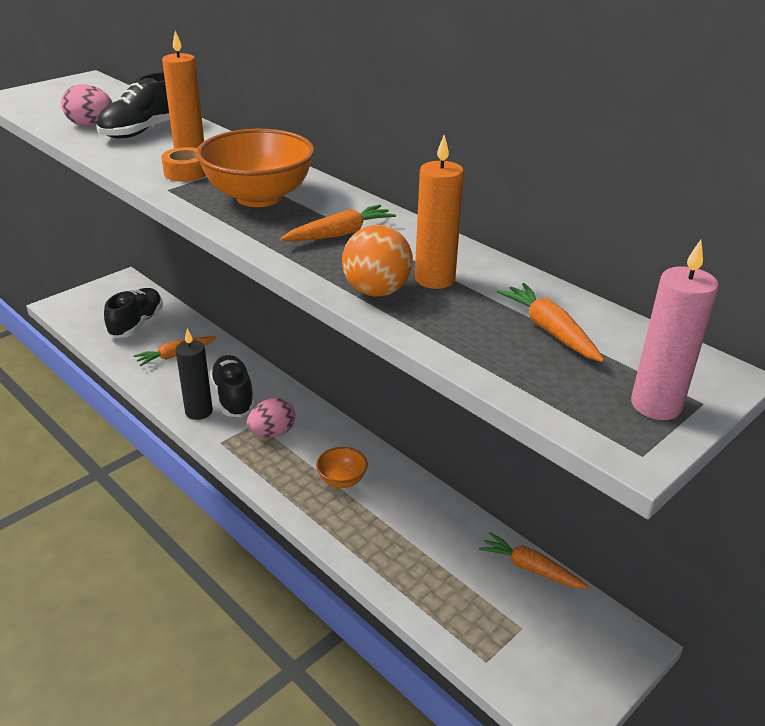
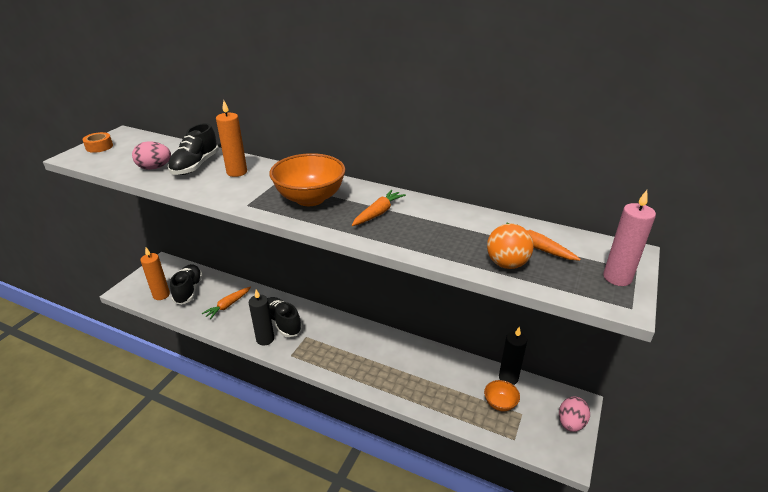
camera: 20 degrees left, 0 degrees up
orange tape [161,147,206,182] -> orange tape moved to [82,132,113,153]
pink egg [247,398,296,438] -> pink egg moved to [559,396,590,432]
orange bowl [316,447,368,488] -> orange bowl moved to [484,380,520,411]
orange ball [342,225,413,297] -> orange ball moved to [487,224,534,269]
orange candle [415,135,464,289] -> orange candle moved to [140,248,170,300]
orange carrot [479,532,589,589] -> black candle [499,327,527,385]

